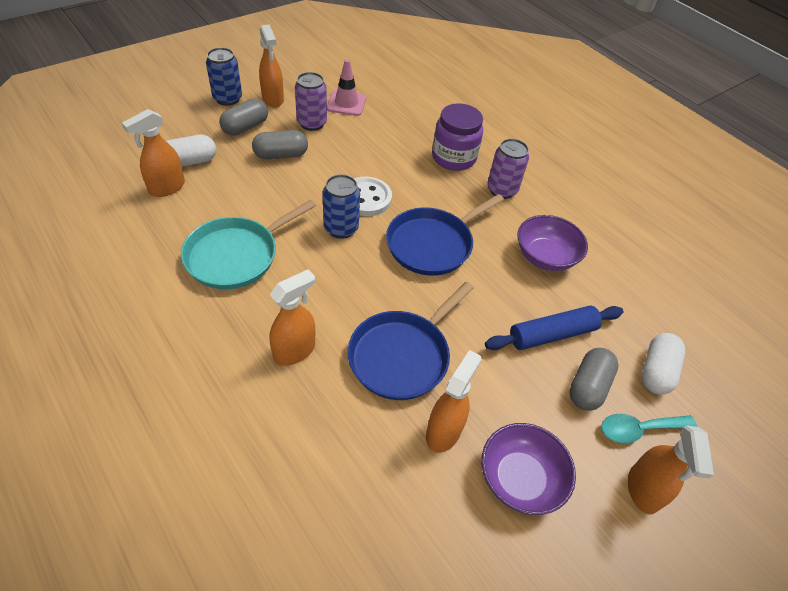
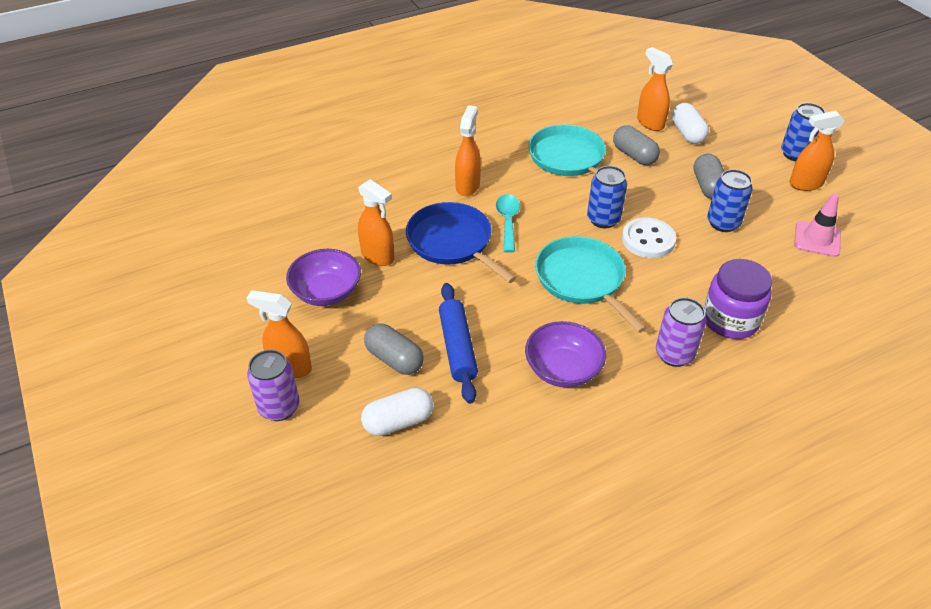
camera: 105 degrees right, 5 degrees down
grey capsule [219,98,268,136] -> grey capsule moved to [613,125,660,165]
orange spray bottle [269,269,315,366] -> orange spray bottle turned 135 degrees counterclockwise [455,105,481,196]
purple can [295,72,327,131] -> purple can moved to [247,350,300,421]
blue pan [386,194,504,276] -> turquoise pan [535,236,647,333]
turquoise spoon [601,414,697,443] -> turquoise spoon moved to [496,194,520,253]
white capsule [642,333,685,395] -> white capsule turned 60 degrees counterclockwise [361,388,433,436]
none -> blue can [707,169,753,232]

